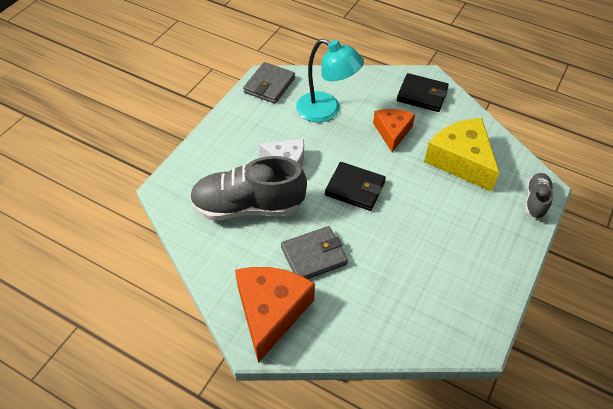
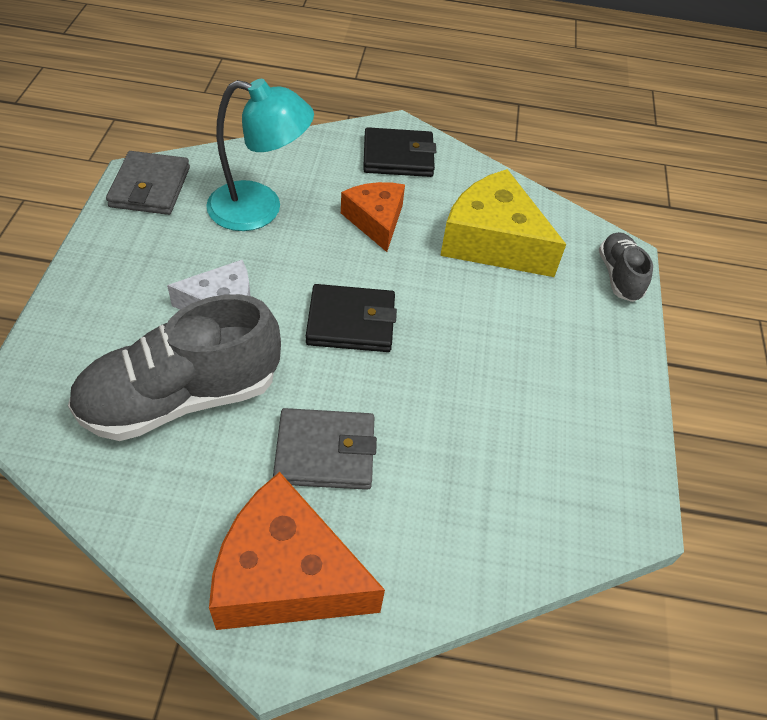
camera: 25 degrees left, 0 degrees up
orange cheese [235,267,315,363] -> orange cheese turned 60 degrees counterclockwise [209,472,385,630]
grey wallet [281,226,348,279] -> grey wallet turned 45 degrees clockwise [273,408,377,490]

